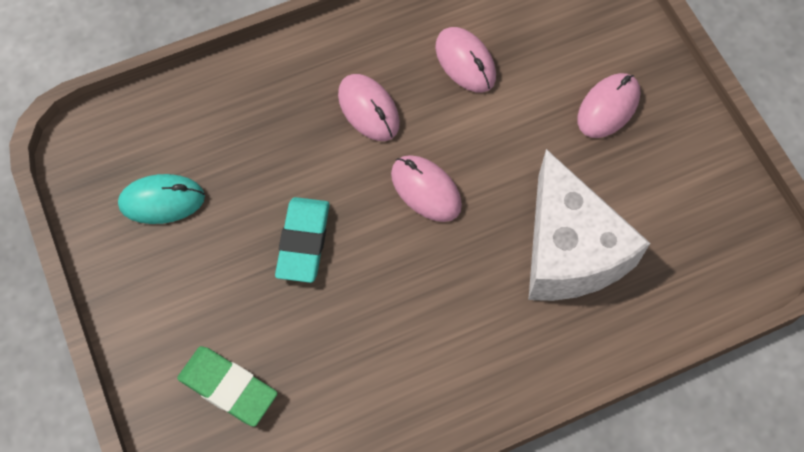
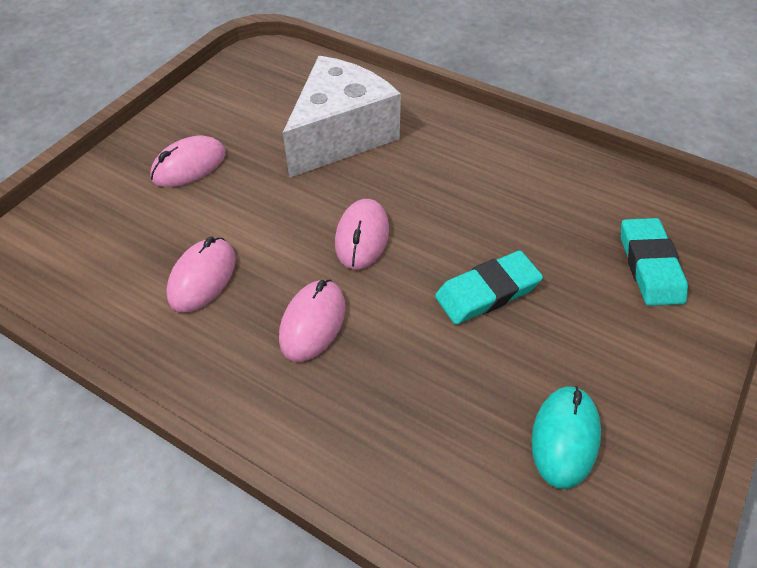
camera: 125 degrees left, 15 degrees down
turquoise mouse [118,174,205,224] -> turquoise mouse turned 60 degrees clockwise [531,386,601,489]
green eraser [177,346,278,427] -> turquoise eraser [621,218,688,306]
pink mouse [577,73,641,138] -> pink mouse turned 45 degrees counterclockwise [150,136,226,187]

